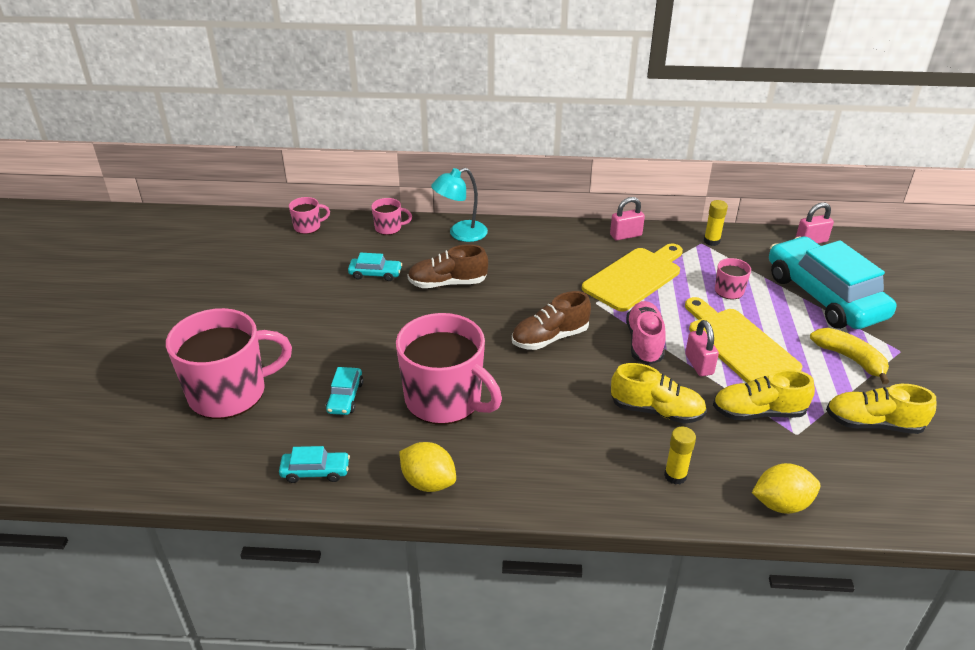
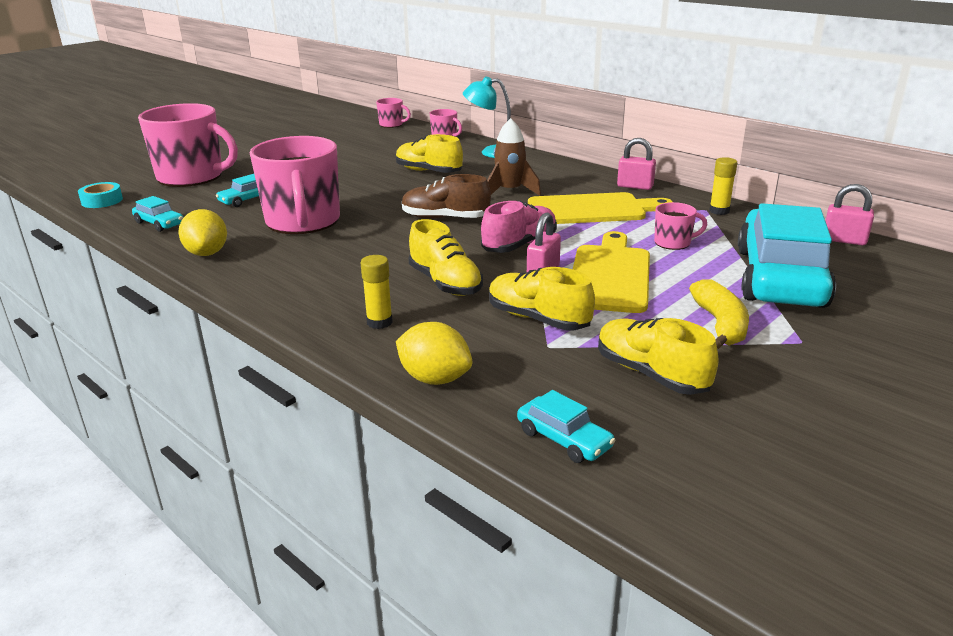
camera: 40 degrees right, 10 degrees down
turquoise car [348,253,402,281] -> turquoise car moved to [517,390,616,463]
brown shoe [407,244,488,288] -> yellow shoe [396,134,463,173]
none -> turquoise tape [78,182,123,208]
none -> brown rocket [487,118,541,196]

